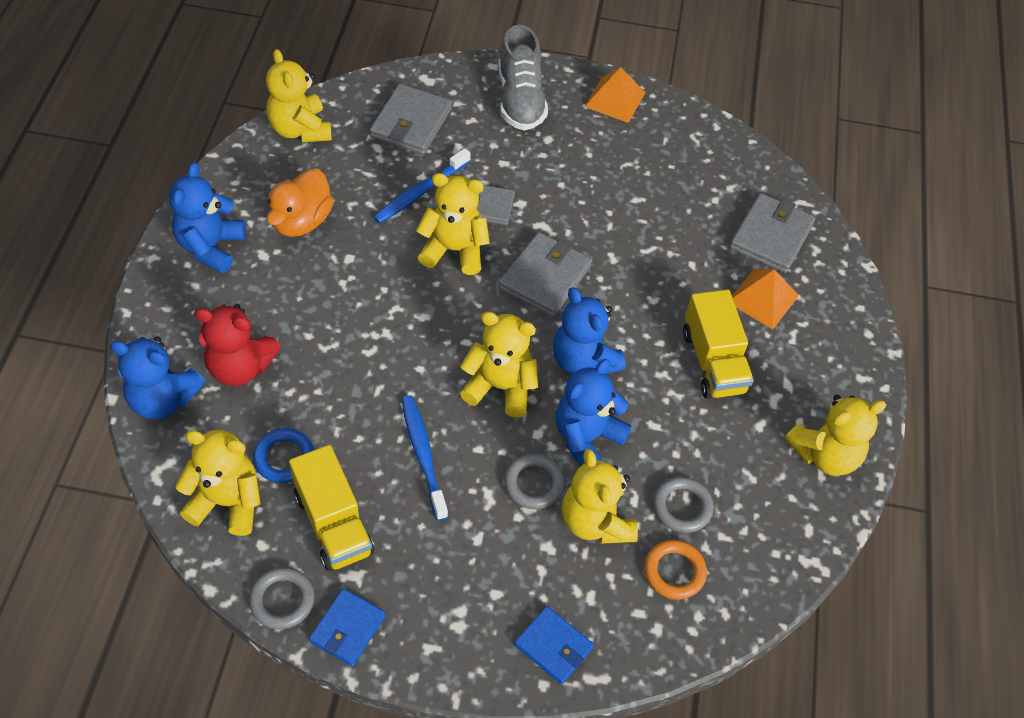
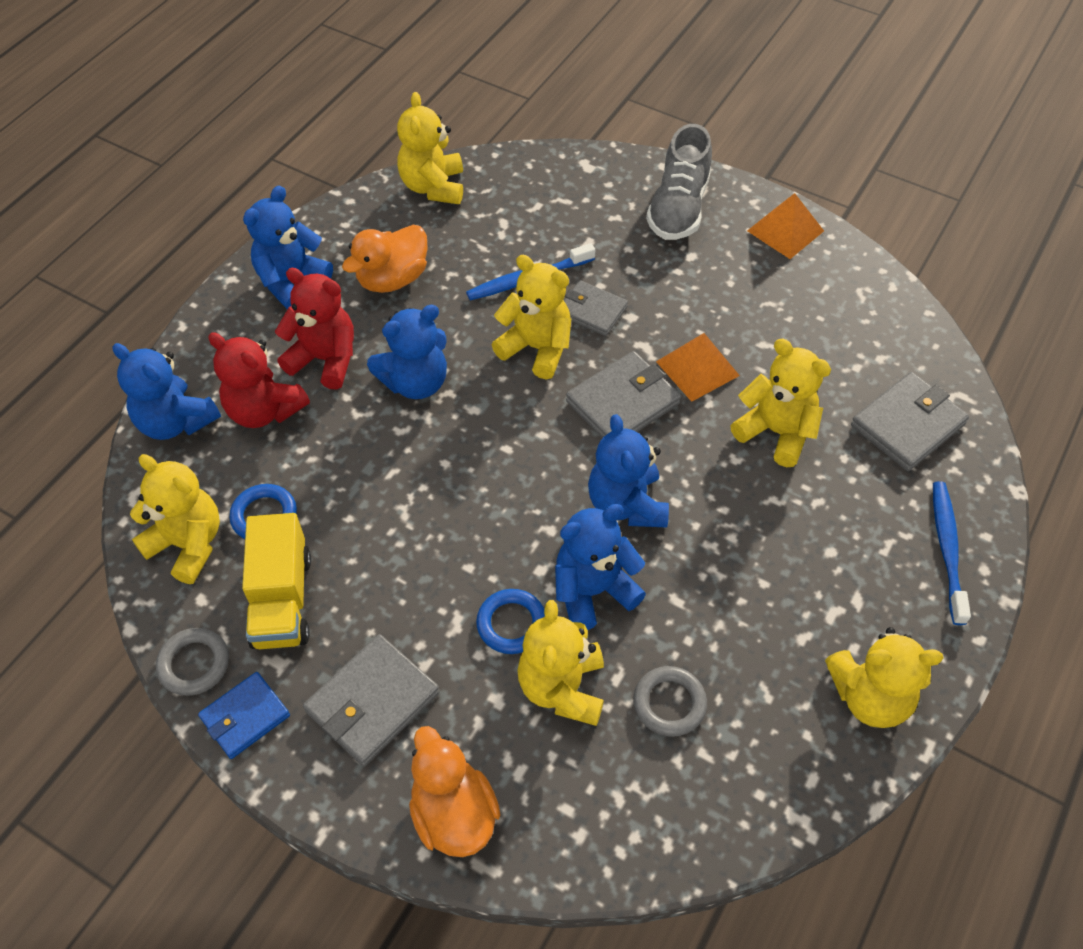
camera: 25 degrees right, 0 degrees up
grey wallet [370,84,452,155] -> grey wallet moved to [303,634,440,766]
blue toothbrush [402,396,448,521] -> blue toothbrush moved to [933,481,971,625]
yellow teddy bear [460,311,538,417] -> yellow teddy bear moved to [730,339,831,467]
grey ring [504,454,565,509] -> blue ring [476,589,545,654]
blue wallet [514,606,594,684] -> orange duck [409,726,500,857]
orange ring [644,540,707,600] -> none
yellow truck [683,289,754,399] -> none
orange pyramid [732,269,799,330] -> orange pyramid moved to [656,333,740,402]
none -> red teddy bear [275,268,354,390]
none -> blue teddy bear [367,305,447,399]

